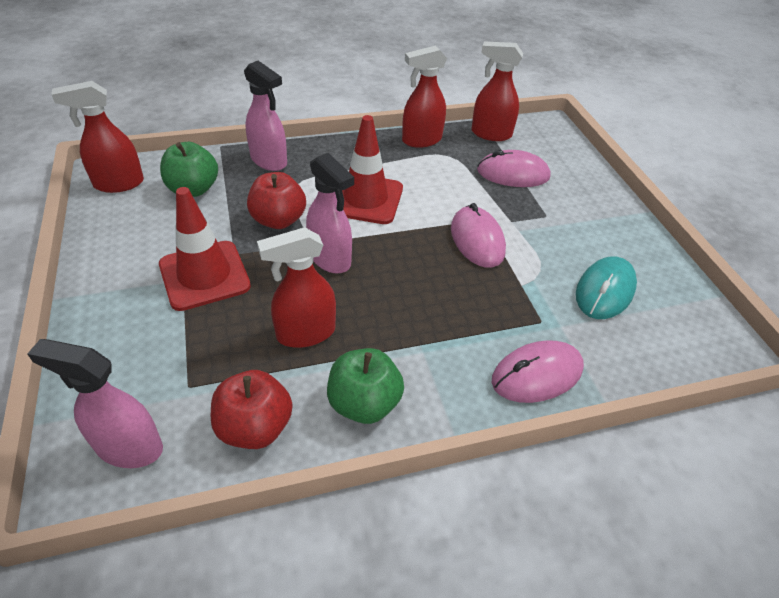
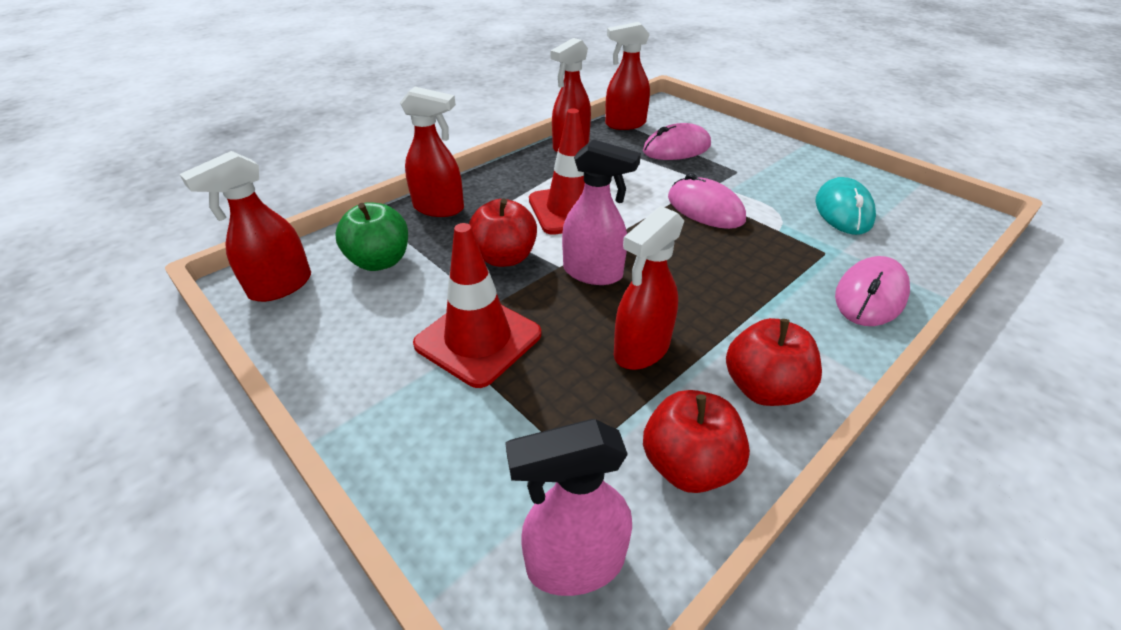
camera: 25 degrees left, 5 degrees down
pink spray bottle [244,61,287,171] -> red spray bottle [400,87,464,217]
green apple [327,348,404,424] -> red apple [726,318,822,406]

